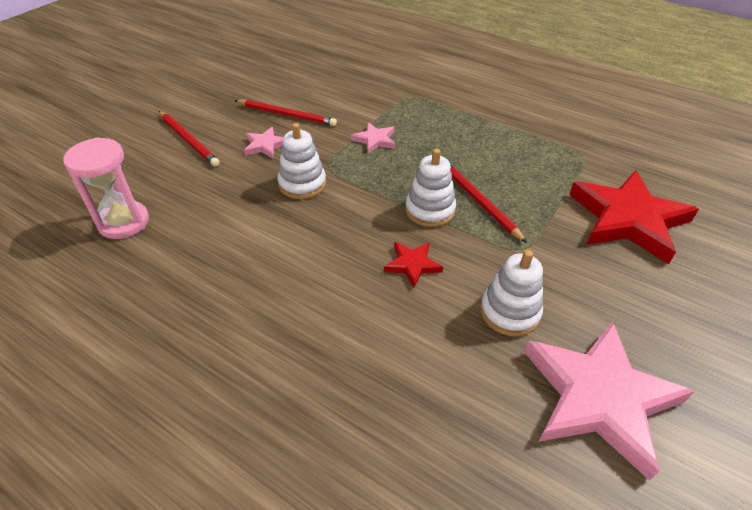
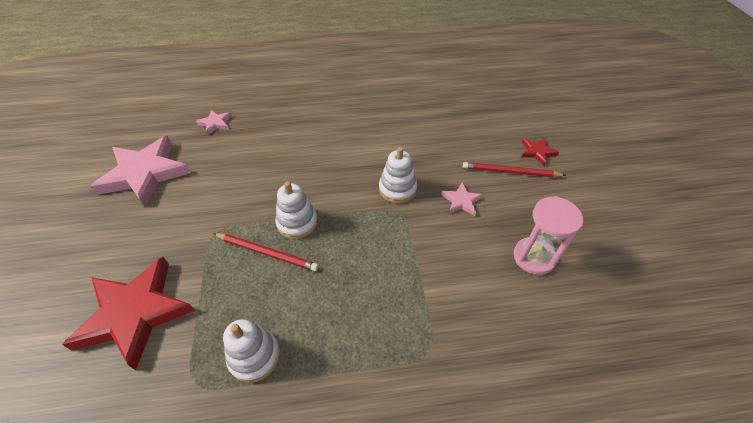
camera: 140 degrees right, 5 degrees up
pink hourglass [63,137,149,239] -> pink hourglass moved to [514,196,583,275]
red pencil [234,100,337,126] -> none
pink star [351,122,395,154] -> pink star moved to [196,109,232,135]
red star [384,242,443,288] -> red star moved to [521,138,559,166]
white stacking toy [480,250,543,336] -> white stacking toy moved to [223,319,280,383]

